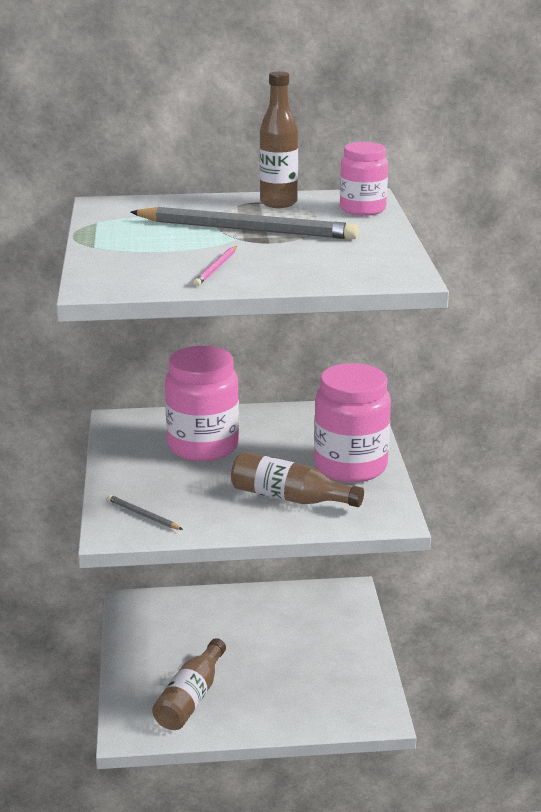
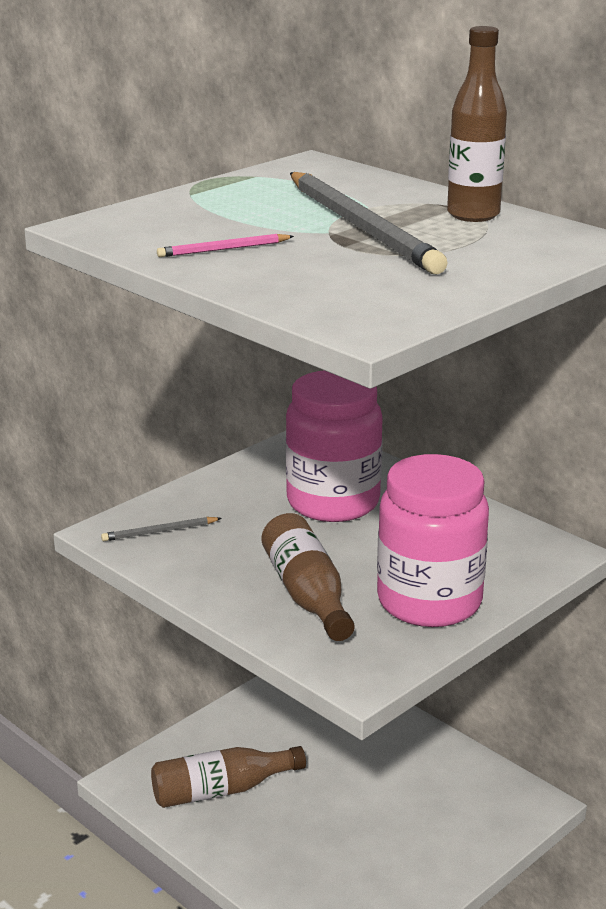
camera: 50 degrees right, 0 degrees up
grey pencil [107,495,183,530] -> grey pencil turned 105 degrees counterclockwise [101,517,222,541]
pink jar [340,142,388,216] -> none

